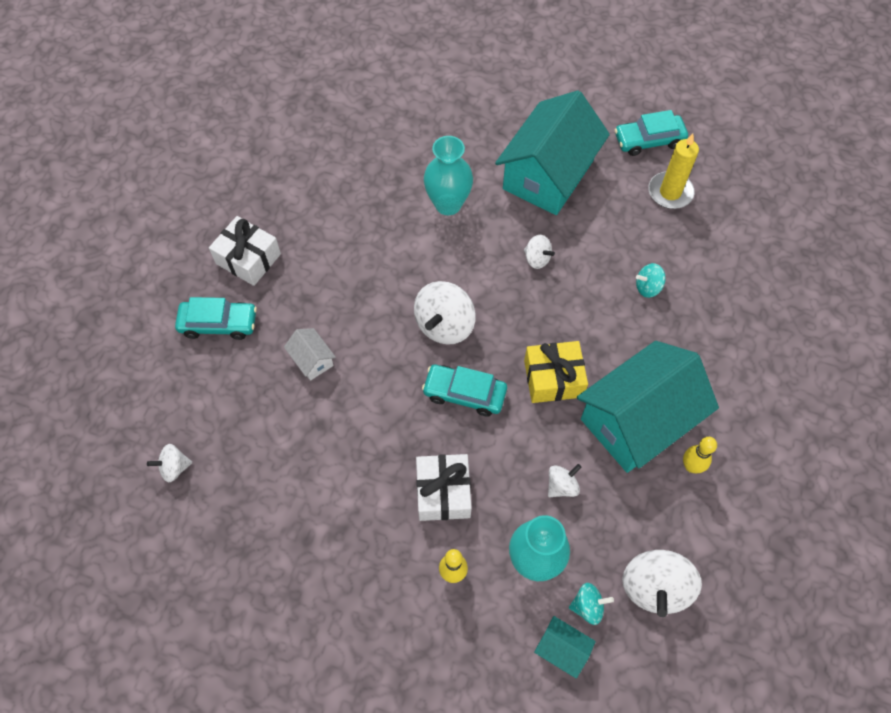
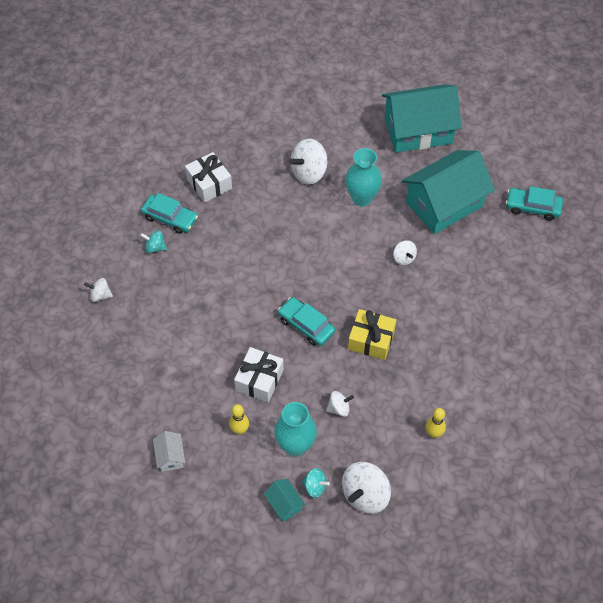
camera: 25 degrees right, 5 degrees down
white house [284,328,336,381] -> white house moved to [153,431,185,472]
white spinning top [414,281,475,345] -> white spinning top moved to [289,138,327,185]
turquoise house [577,341,719,473] -> turquoise house moved to [382,84,462,153]
turquoise spinning top [636,263,666,298] -> turquoise spinning top moved to [140,231,167,253]
yellow candle [648,134,699,209] -> none

